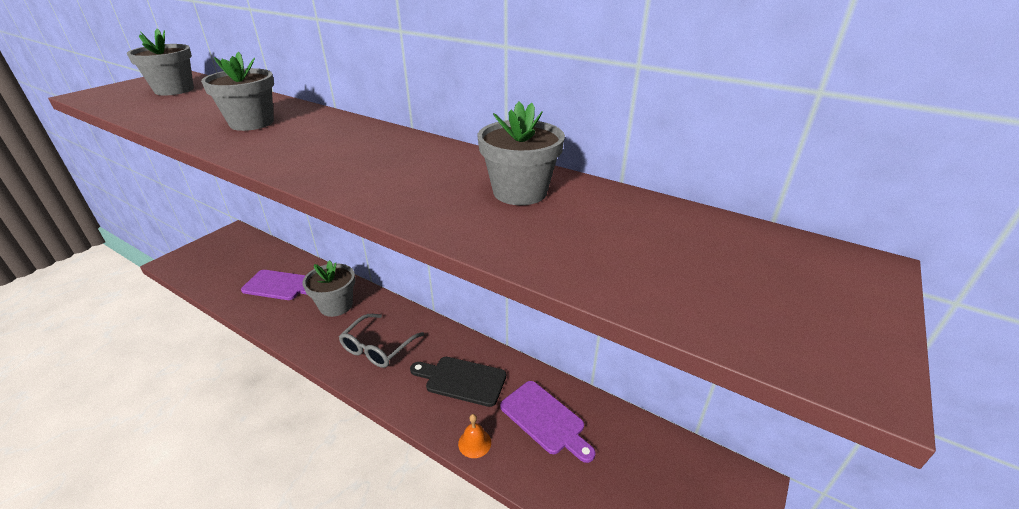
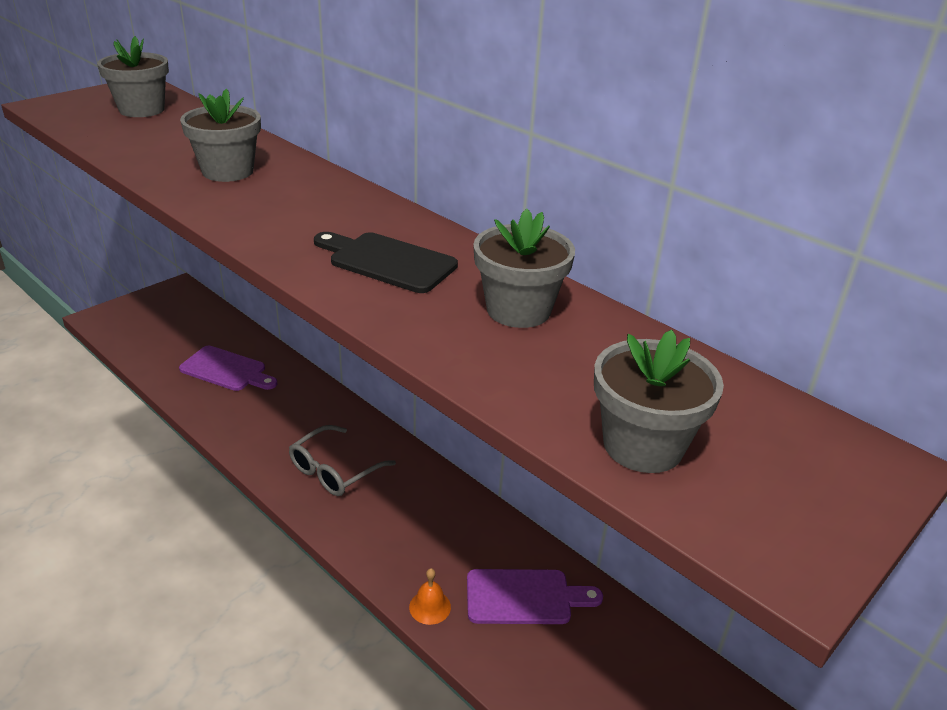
camera: 10 degrees right, 0 degrees up
grey flower pot [303,260,355,317] -> grey flower pot moved to [594,330,724,473]
black cutting board [410,357,506,407] -> black cutting board moved to [314,232,458,293]
purple cutting board [500,381,596,463] -> purple cutting board turned 60 degrees counterclockwise [467,569,603,624]

